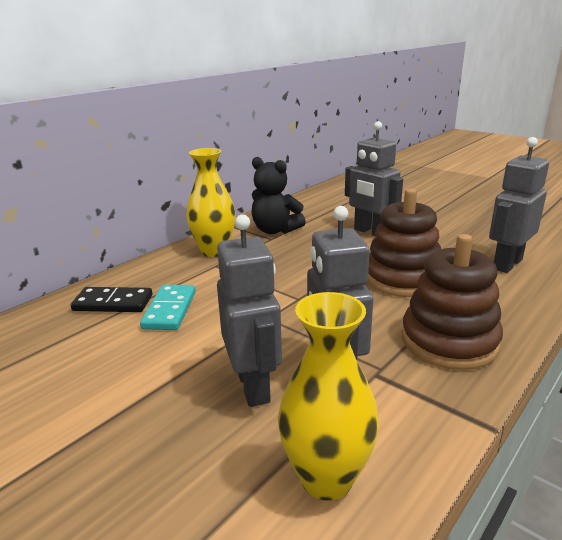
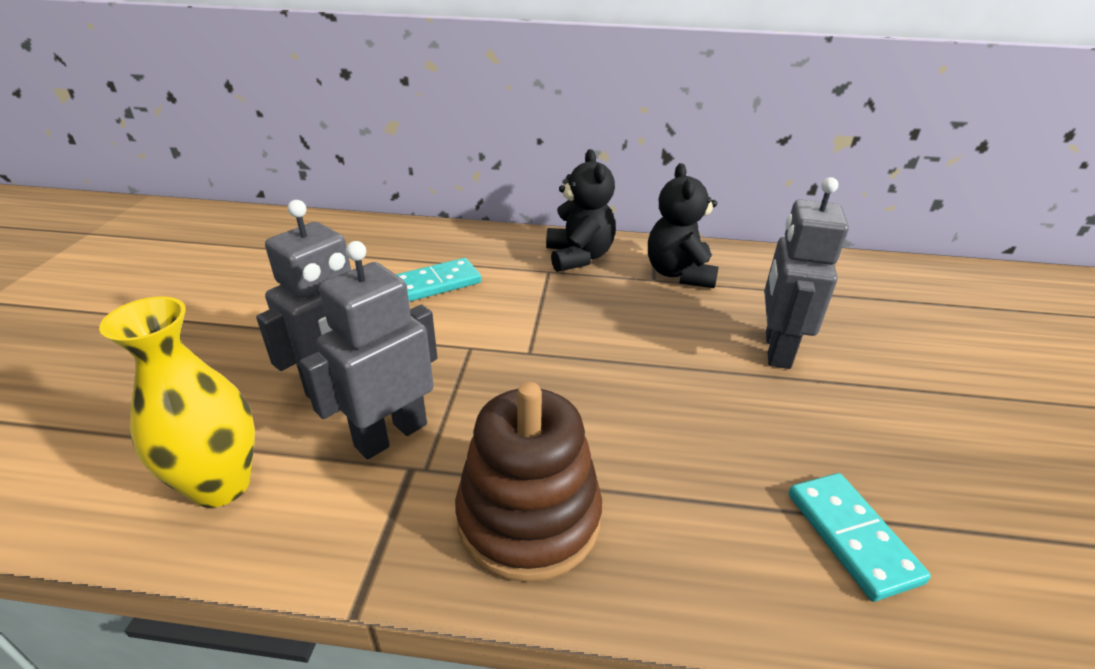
camera: 55 degrees right, 10 degrees up
black domino [71,287,153,312] -> none
yellow vase [186,148,236,257] -> black teddy bear [546,149,616,272]
brown stacking toy [367,189,441,297] -> none
grey robot [489,137,549,273] -> turquoise domino [789,473,931,602]

